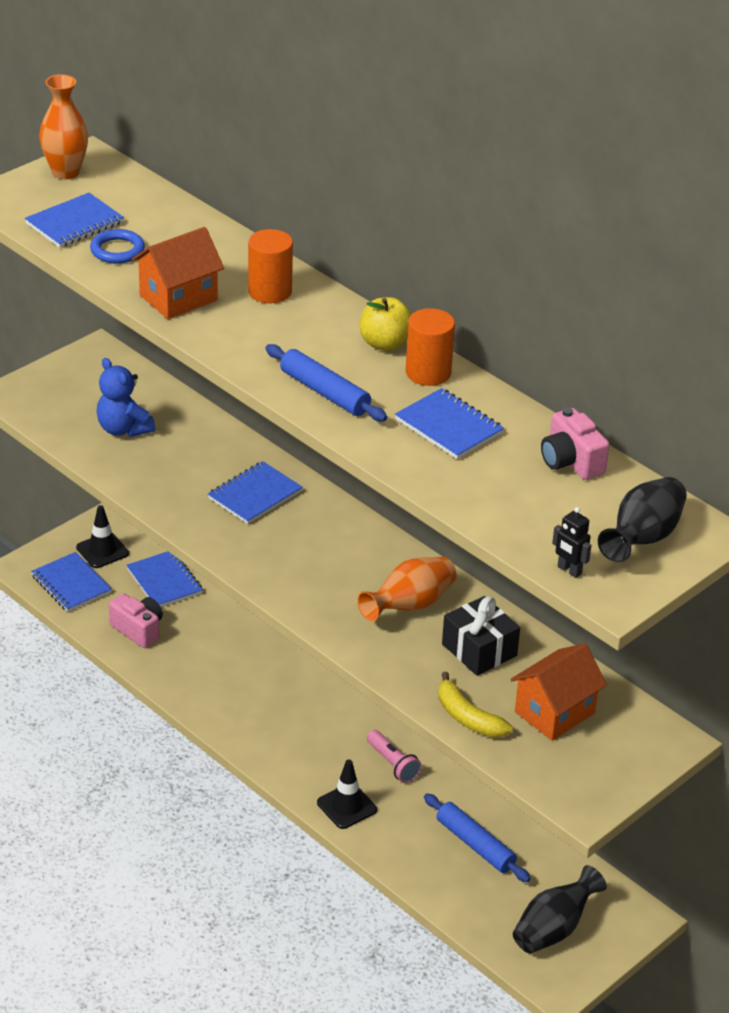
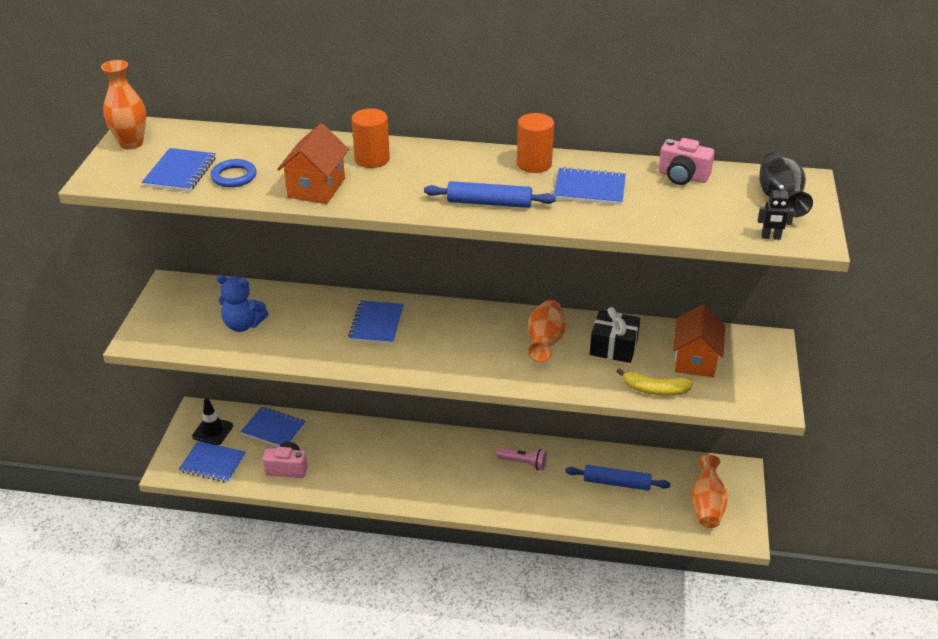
camera: 35 degrees left, 0 degrees up
black traffic cone [317,759,377,829] -> none
yellow apple [360,297,412,351] -> none
black vase [513,865,607,954] -> orange vase [691,455,728,528]

